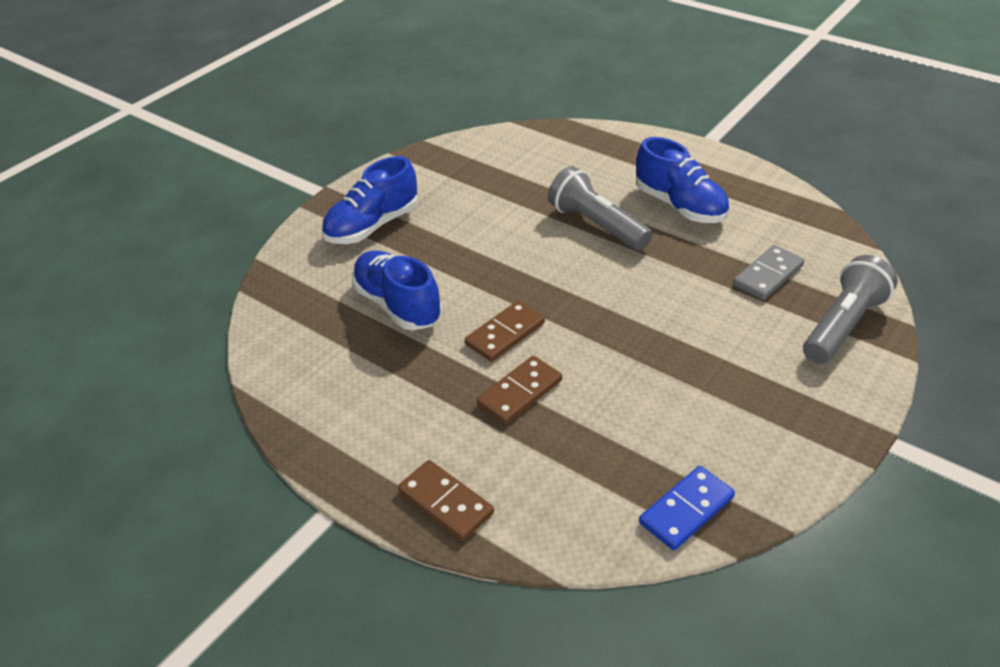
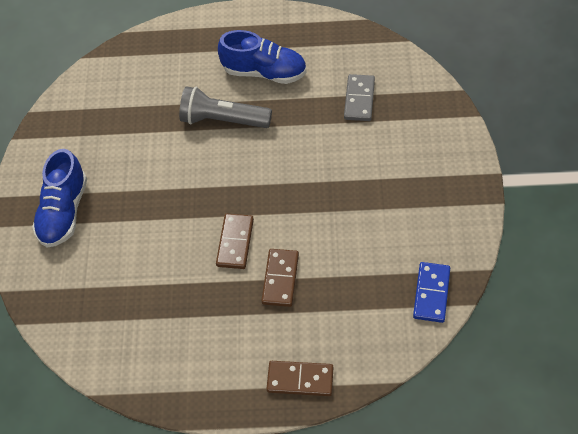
camera: 35 degrees left, 15 degrees up
blue shoe [352,251,442,330] -> none
grey flashlight [803,255,898,364] -> none

